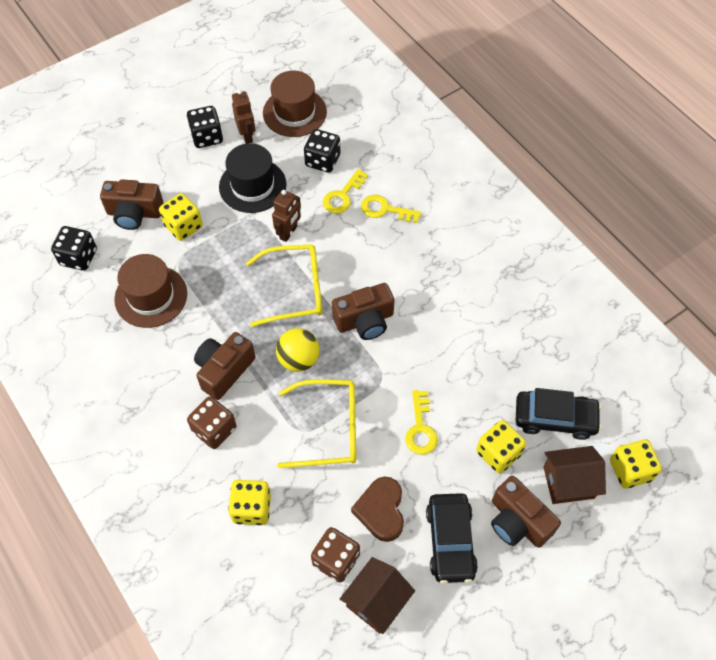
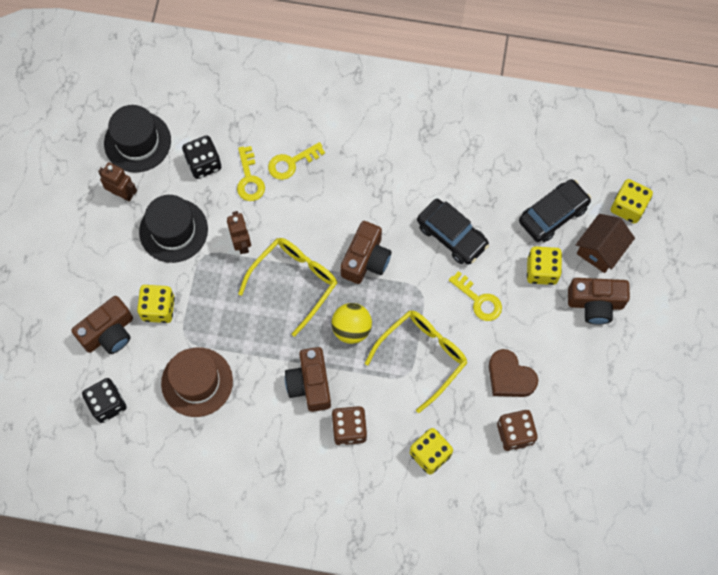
camera: 45 degrees left, 10 degrees up
black dice [187,106,223,148] -> none
brown hat [263,70,327,137] -> black hat [104,105,171,173]
brown house [340,557,415,634] -> none
black car [426,493,478,584] -> black car moved to [417,199,489,265]

